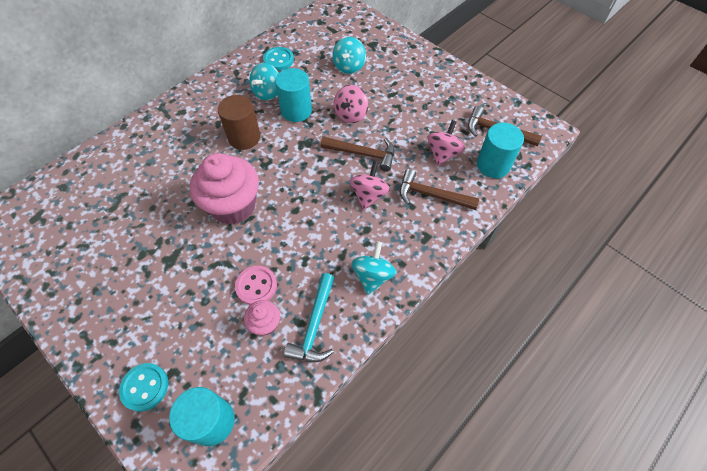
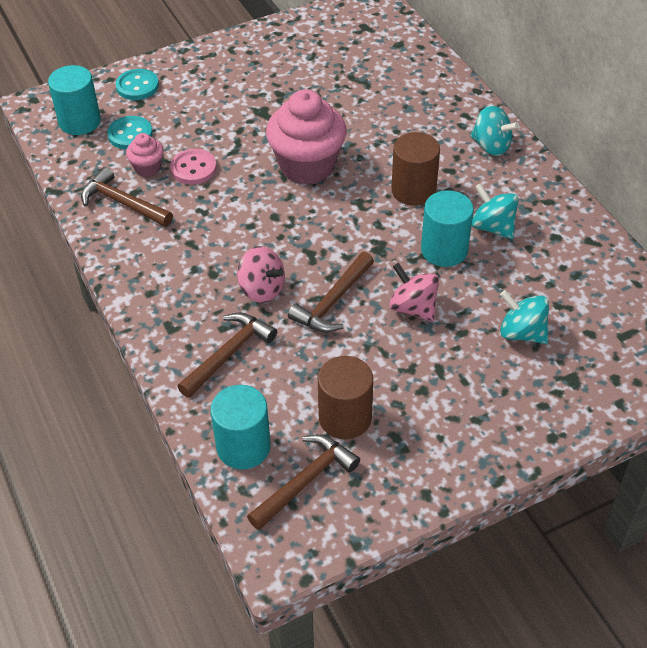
camera: 110 degrees right, 10 degrees down
turquoise button [263,47,294,71] -> turquoise button moved to [107,116,153,149]
turquoise hammer [284,273,335,362] -> brown hammer [81,167,173,227]
turquoise spinning top [351,241,396,295] -> turquoise spinning top moved to [470,105,519,156]
pink spinning top [427,120,465,166] -> none
none -> brown cylinder [318,356,373,439]

